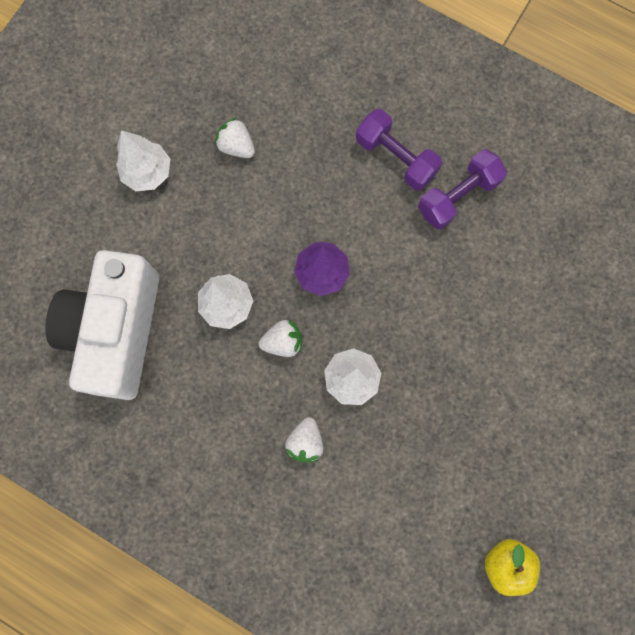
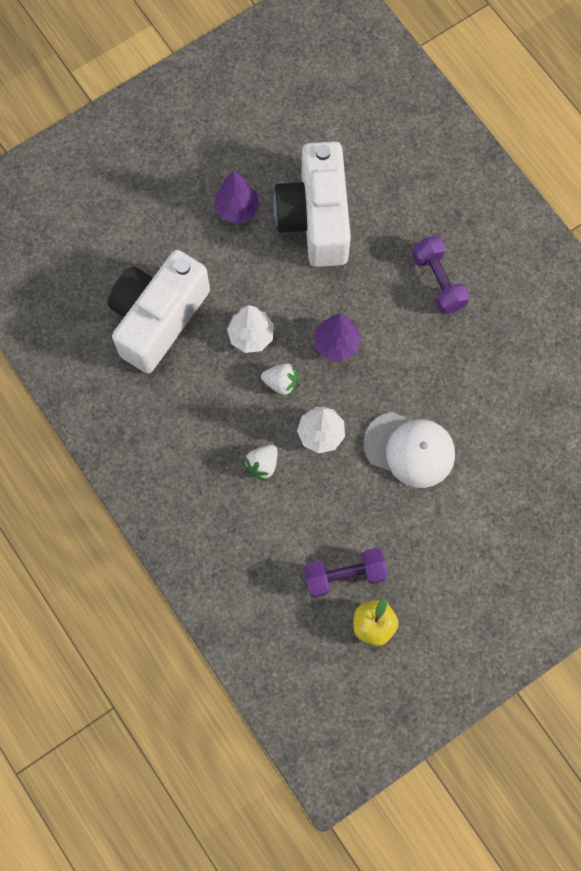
camera: 25 degrees right, 5 degrees down
white tree [116,130,170,191] -> purple tree [214,170,260,224]
white strawberry [215,118,255,158] -> white camera [273,141,351,267]
purple dumbbell [418,149,507,229] -> purple dumbbell moved to [304,548,388,598]
none -> white cap [364,412,455,488]

